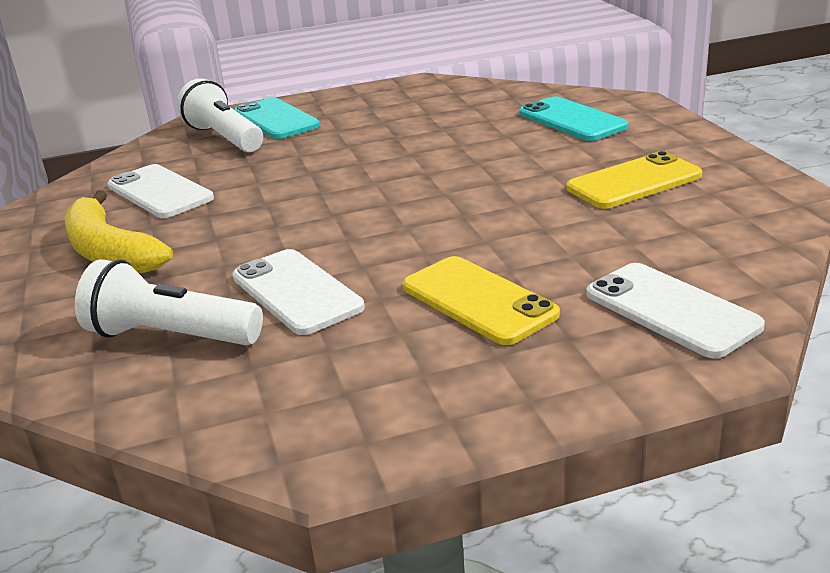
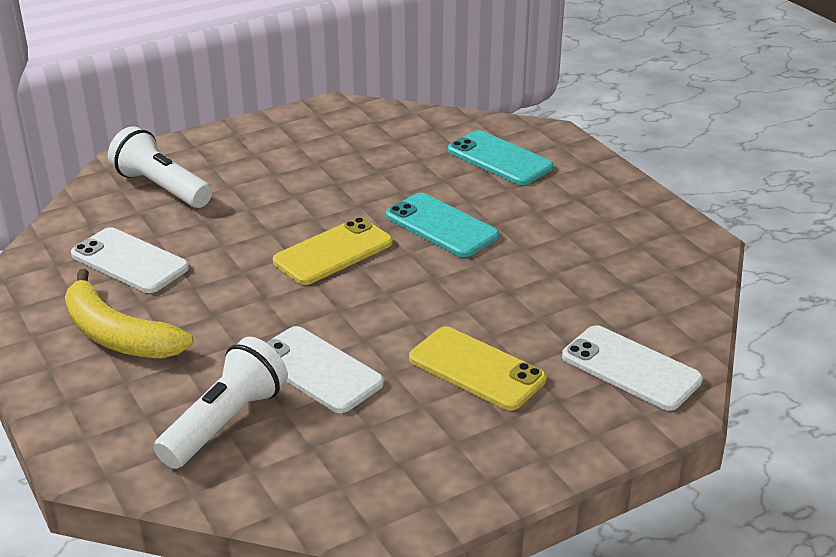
camera: 15 degrees left, 5 degrees up
white flashlight [75,259,263,345] -> white flashlight turned 120 degrees clockwise [154,337,288,469]
turquoise phone [234,98,320,139] -> turquoise phone moved to [386,193,499,257]
yellow phone [567,151,702,208] -> yellow phone moved to [273,217,393,285]

